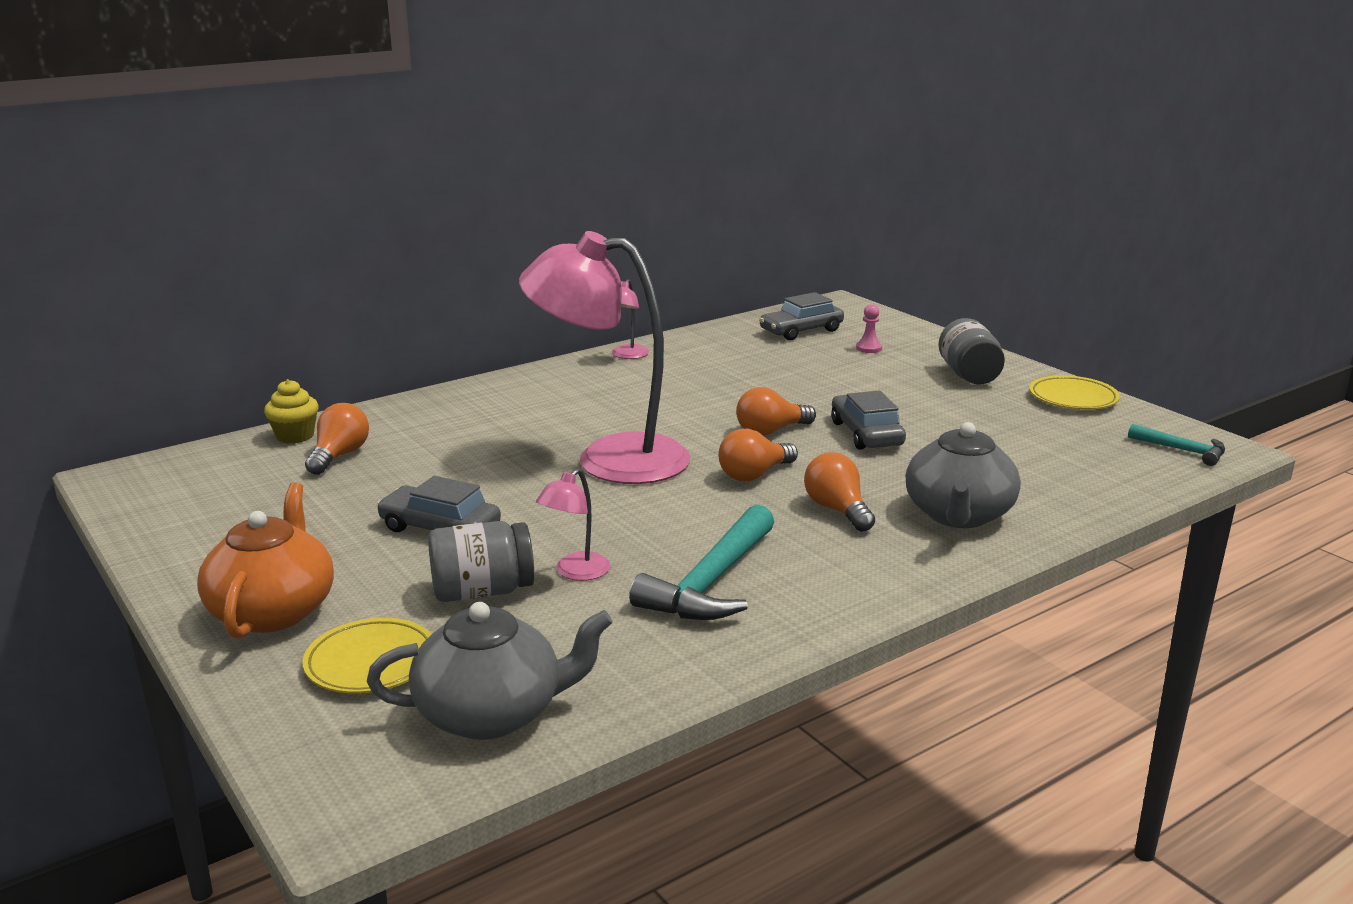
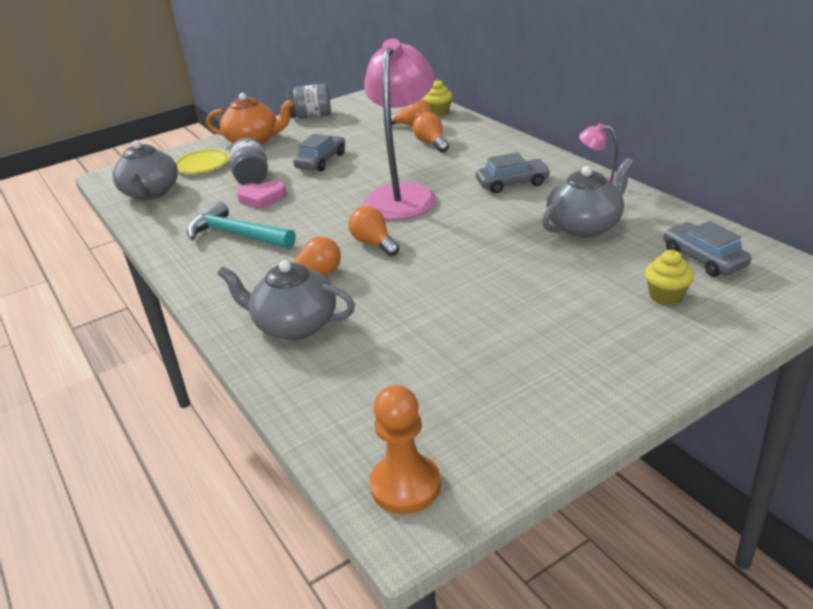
camera: 95 degrees right, 10 degrees up
pink lamp [536,468,610,581] -> pink heart [237,181,287,209]
orange light bulb [736,387,816,436] -> orange light bulb moved to [413,112,449,152]
grey car [831,390,906,450] -> grey car moved to [476,152,551,193]
pink pawn [856,304,882,353] -> yellow cupcake [645,250,694,306]
grey jar [939,318,1005,384] -> grey jar moved to [286,84,331,119]
yellow plate [1029,375,1120,410] -> none
turquoise hammer [1128,424,1225,466] -> orange pawn [370,385,441,514]
none -> grey teapot [542,158,634,238]

